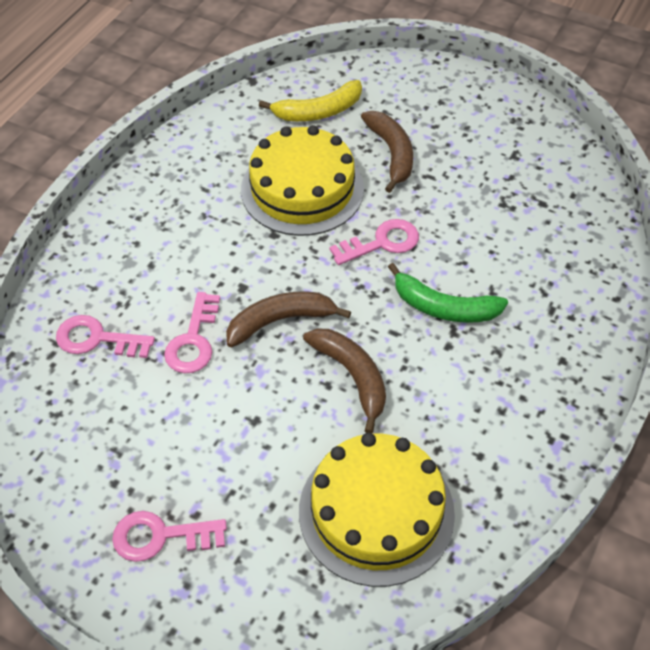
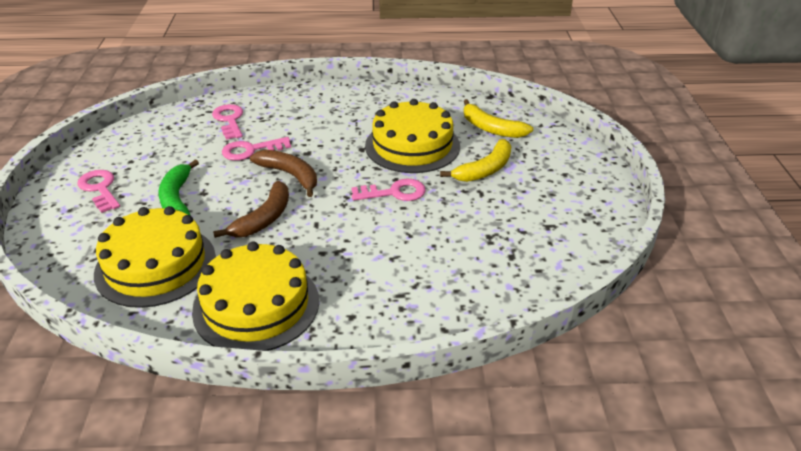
camera: 60 degrees right, 15 degrees down
pink key [329,219,419,265] -> pink key turned 45 degrees counterclockwise [351,179,426,201]
brown banana [361,111,413,193] -> yellow banana [440,139,511,182]
green banana [388,263,508,323] -> green banana moved to [158,159,199,216]
none -> yellow cake [192,241,319,351]

